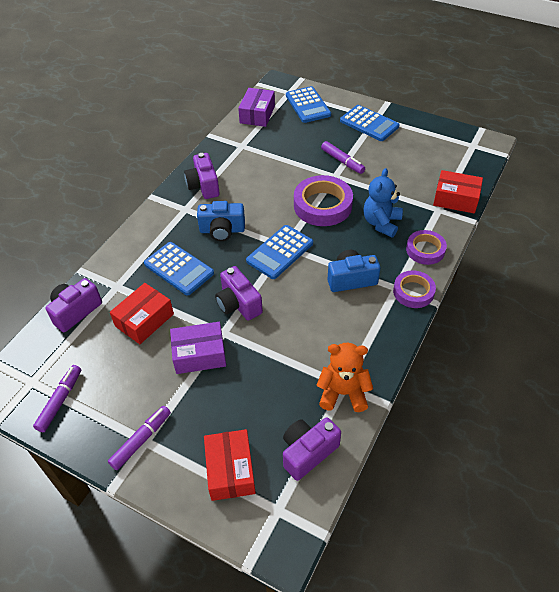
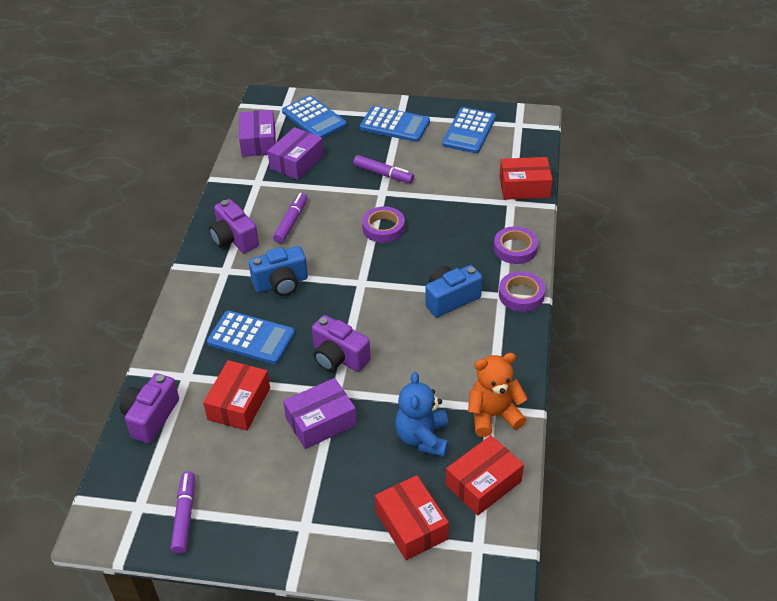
camera: 20 degrees left, 5 degrees down
purple marker [108,406,171,470] -> purple marker moved to [273,193,307,243]
blue calculator [246,225,313,279] -> blue calculator moved to [442,107,496,153]
purple camera [283,417,341,481] -> red box [446,435,524,516]
purple tape [294,175,353,226] -> purple tape [362,206,405,243], size x0.61
blue teddy bear [363,168,403,237] -> blue teddy bear moved to [395,372,448,457]
none -> purple box [268,127,324,180]

